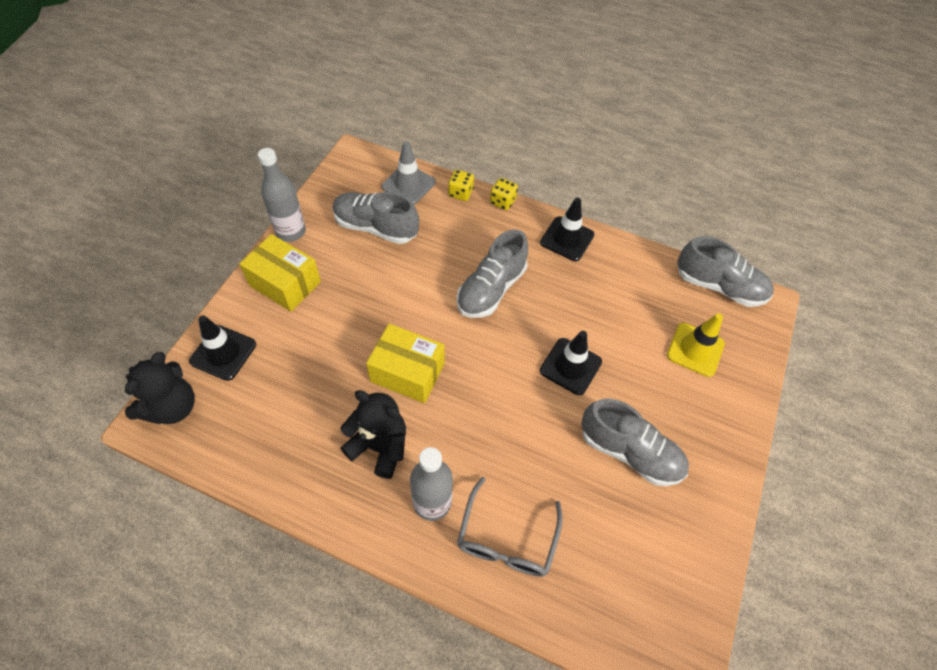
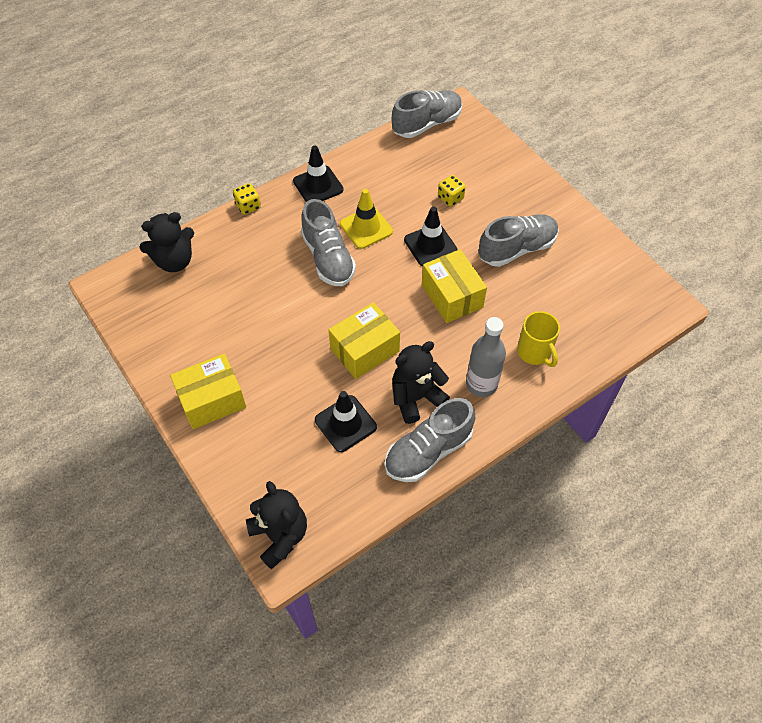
camera: 55 degrees left, 0 degrees up
black traffic cone [189,315,256,381] -> black traffic cone moved to [315,391,377,452]
grey bottle [258,148,306,242] -> none
grey shoe [332,192,419,244] -> grey shoe moved to [385,398,475,482]
grey traffic cone [382,141,435,204] -> black teddy bear [139,212,194,272]
yellow dice [448,170,474,201] -> yellow dice moved to [438,175,466,207]
grey glasses [457,477,563,577] -> yellow mug [517,311,560,367]
yellow traffic cone [667,314,725,377] -> yellow traffic cone moved to [340,189,393,249]
none -> yellow box [422,249,487,323]

